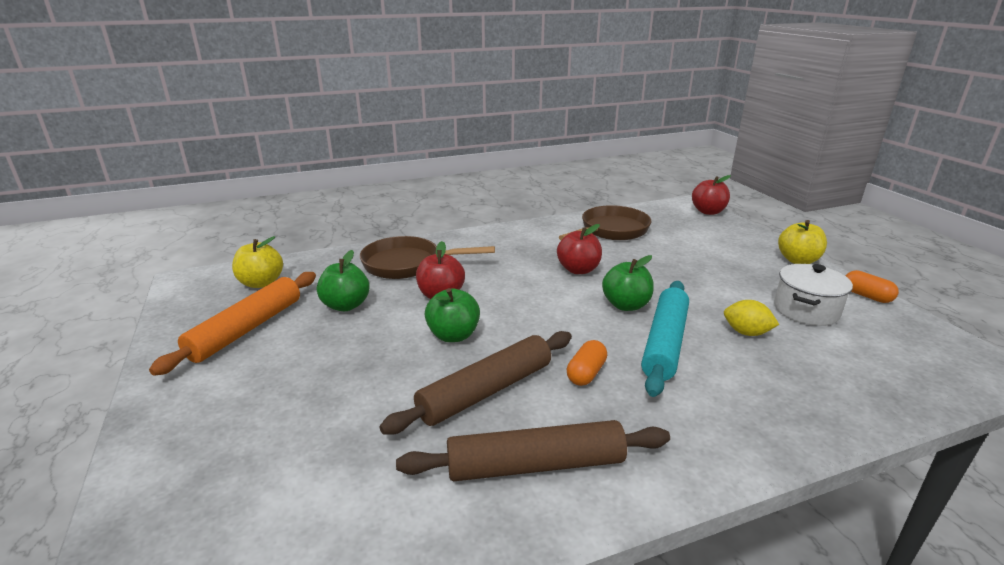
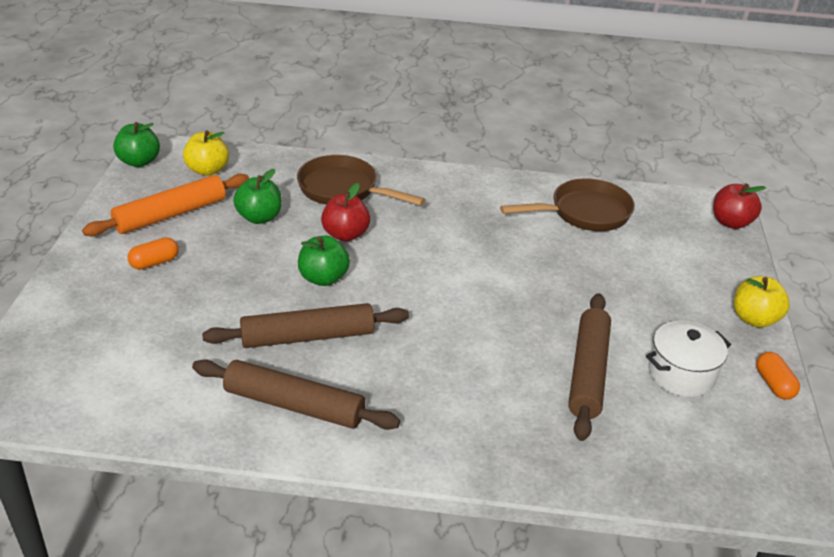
camera: 25 degrees right, 10 degrees up
red apple [557,224,602,274] -> none
orange capsule [567,340,607,386] -> orange capsule moved to [127,237,179,270]
green apple [602,255,654,311] -> green apple moved to [113,122,160,167]
turquoise rolling pin [641,281,689,397] -> none
yellow lemon [724,300,779,336] -> brown rolling pin [568,293,611,441]

